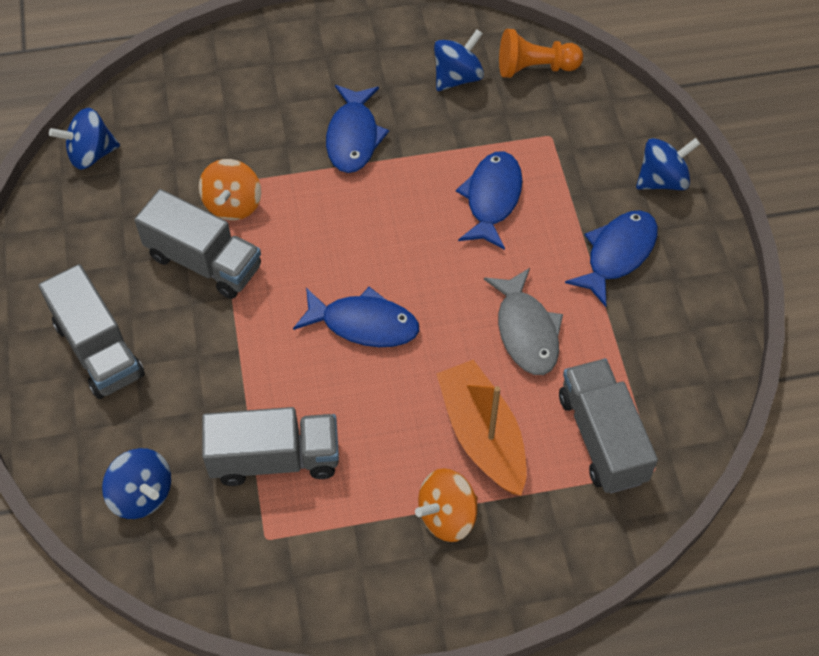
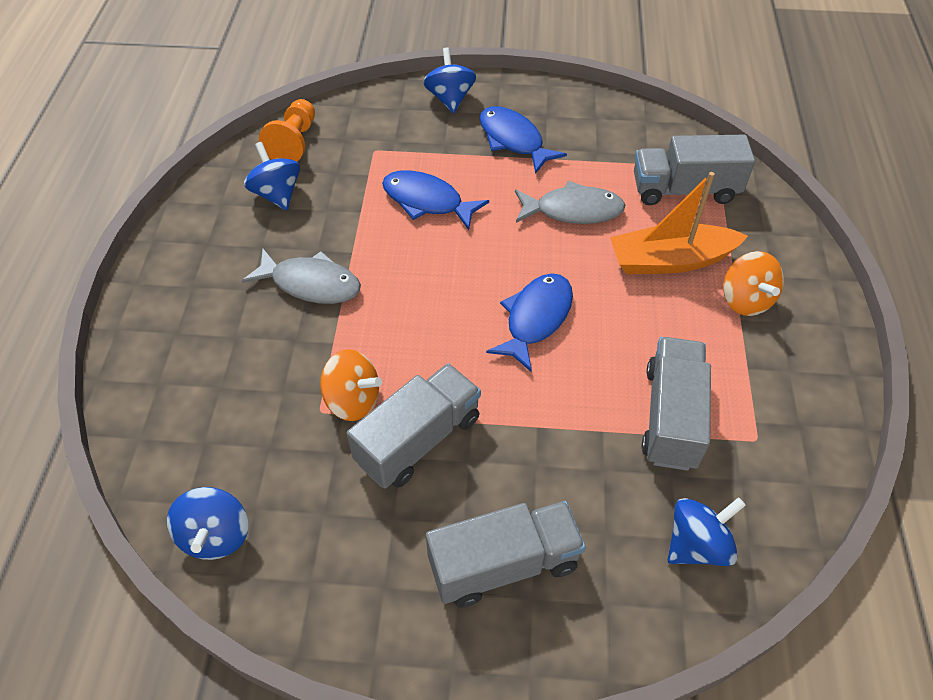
camera: 75 degrees left, 5 degrees down
blue fish [326,85,389,173] -> grey fish [242,249,361,304]

